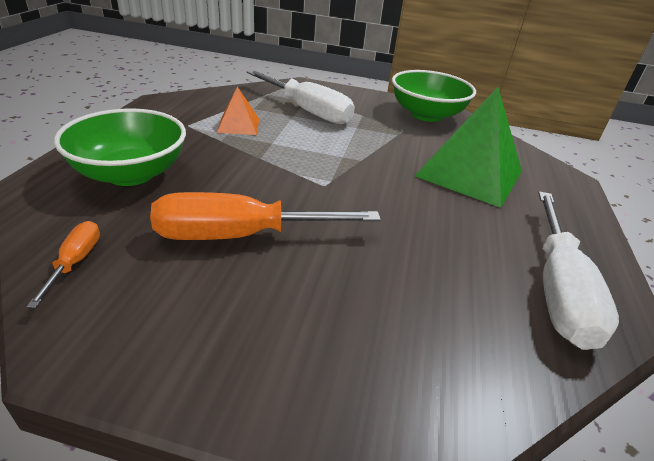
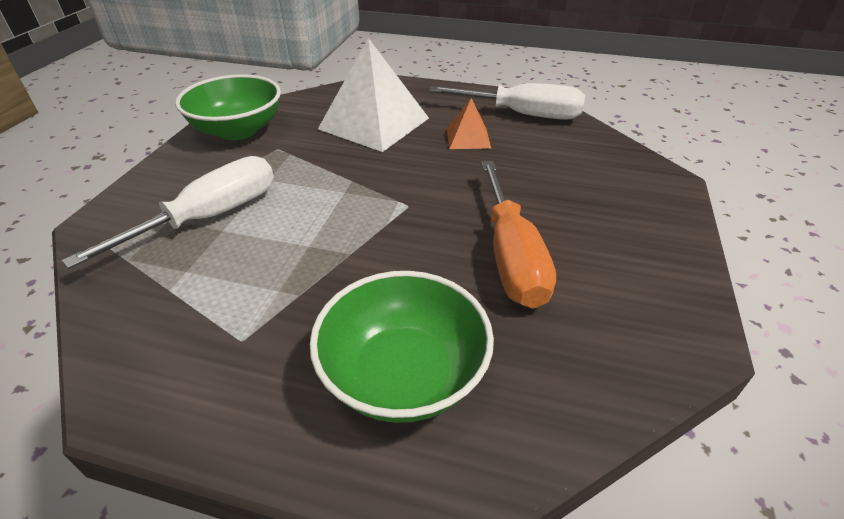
camera: 85 degrees left, 5 degrees up
orange screwdriver [26,221,100,308] -> none
orange pyramid [217,87,259,135] -> orange pyramid moved to [447,98,491,149]
green pyramid [415,87,522,208] -> white pyramid [318,38,429,152]

